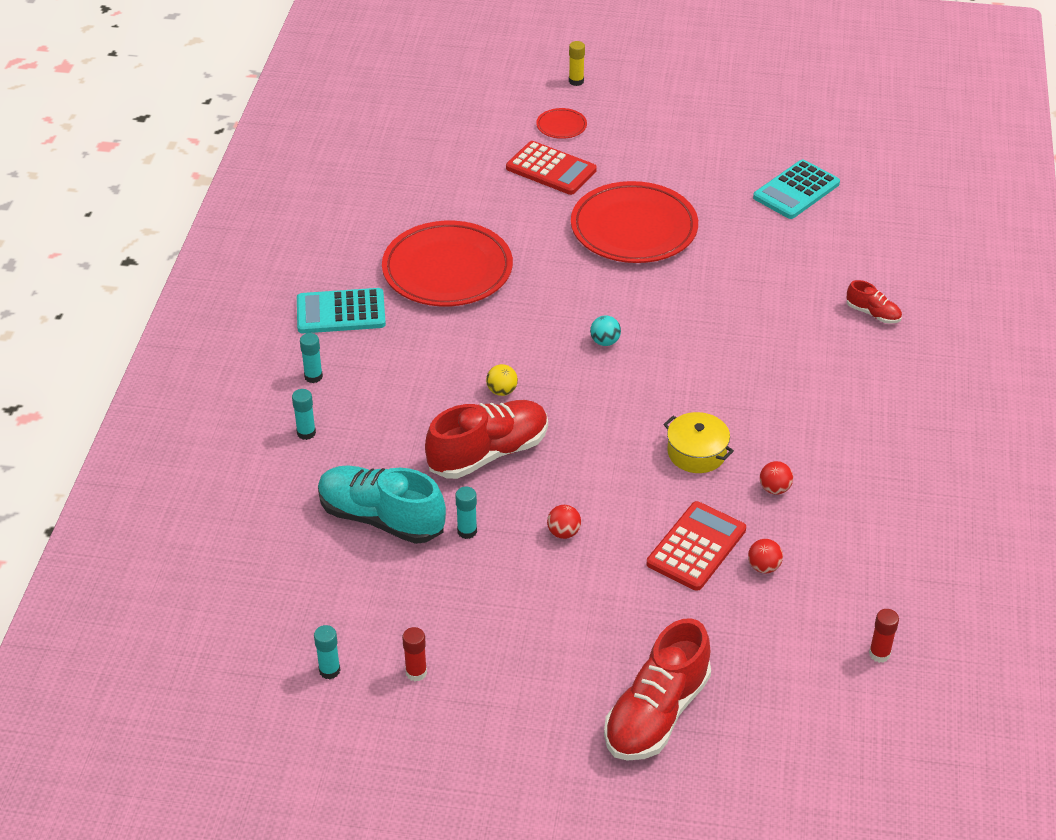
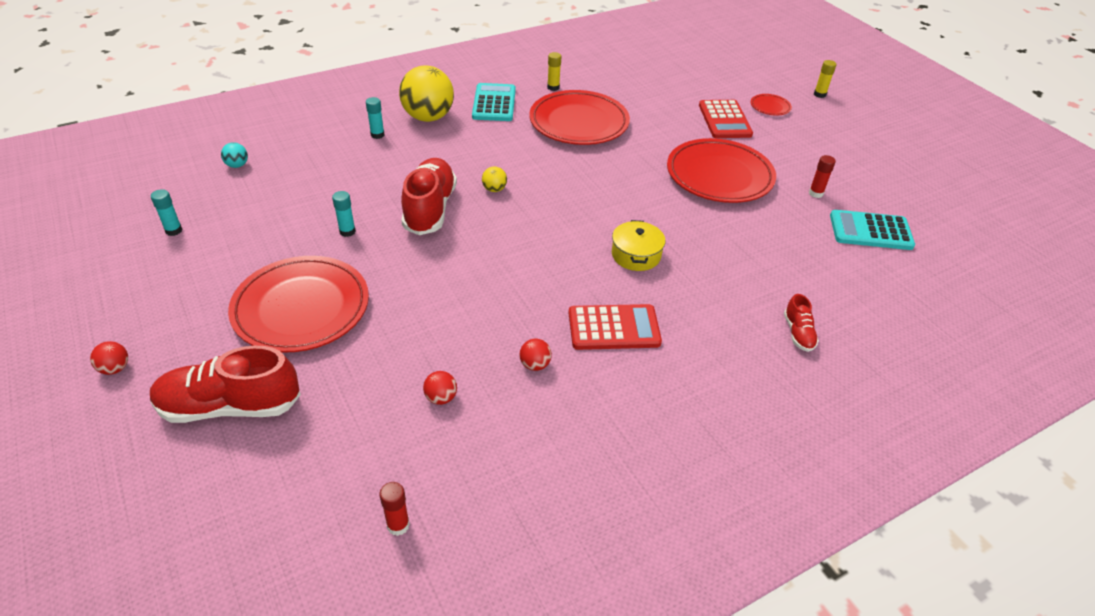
camera: 50 degrees right, 0 degrees up
turquoise calculator [297,288,386,333] -> turquoise calculator turned 45 degrees clockwise [472,83,516,121]
turquoise glue stick [300,333,323,383] -> yellow ball [399,65,454,122]
turquoise shoe [318,466,446,544] -> none
red glue stick [402,627,427,681] -> red glue stick moved to [809,155,836,198]
red shoe [425,400,548,479] -> red shoe turned 105 degrees counterclockwise [401,158,457,235]
red ball [547,505,581,539] -> red ball moved to [90,341,128,375]
turquoise ball [590,315,621,346] -> turquoise ball moved to [221,142,248,168]
red calculator [647,501,746,591] -> red calculator moved to [569,304,662,350]
yellow pot [663,412,734,473] -> yellow pot moved to [612,220,666,271]
none -> red plate [228,256,369,353]
none -> yellow glue stick [547,52,562,91]

